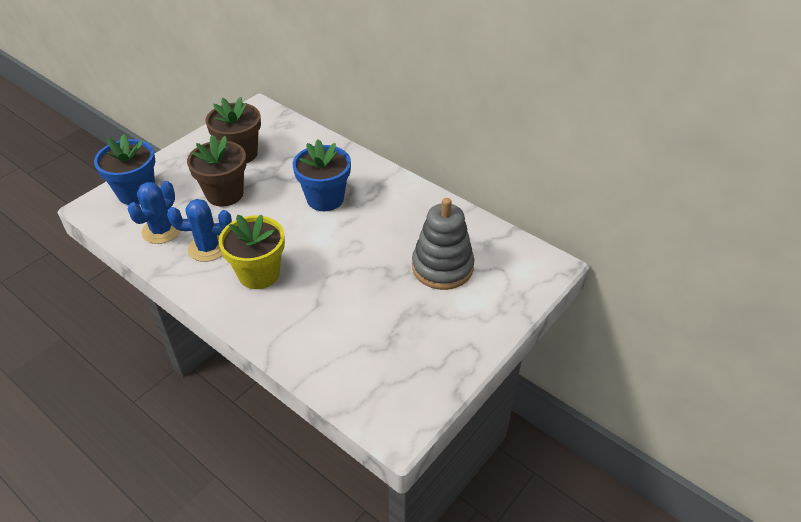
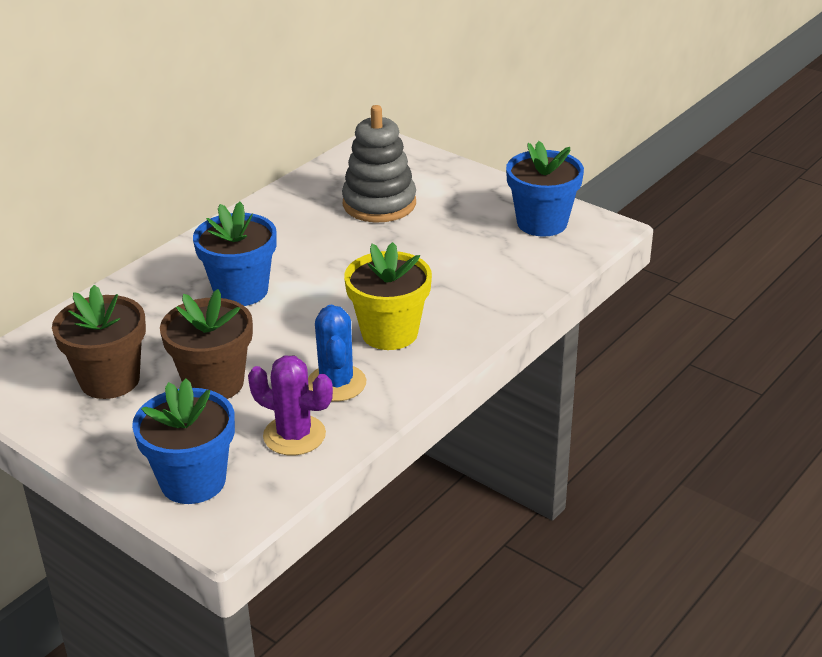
camera: 90 degrees left, 10 degrees down
blue cactus [128,181,180,244] -> purple cactus [248,356,333,456]
none -> blue flower pot [506,141,584,237]

